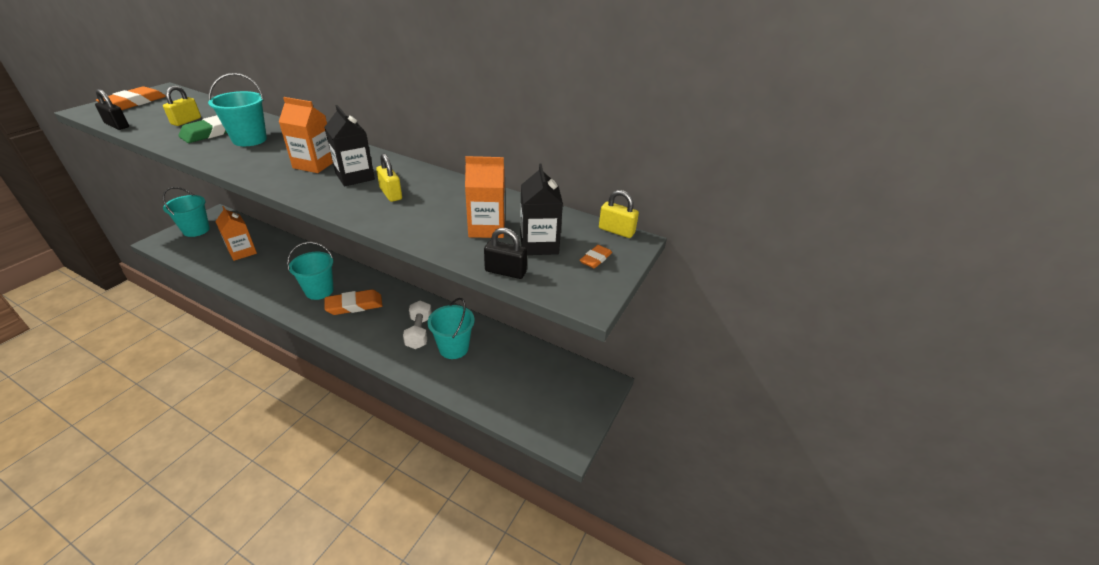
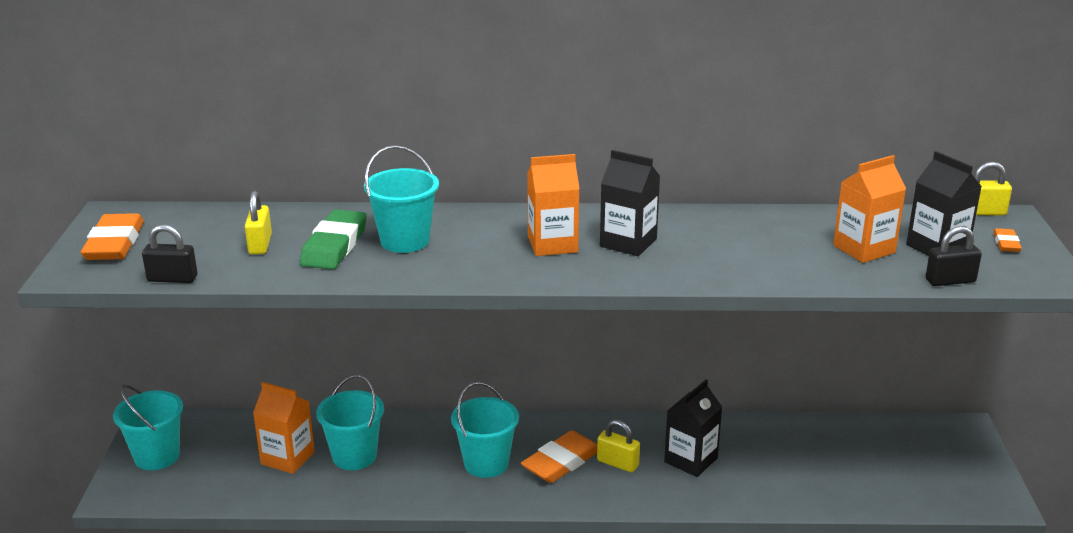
camera: 25 degrees left, 10 degrees down
yellow padlock [376,153,402,202] -> yellow padlock moved to [597,420,640,472]
white dumbbell [403,300,432,349] -> black carton [664,379,722,477]
turquoise bucket [427,298,475,359] -> turquoise bucket moved to [316,375,384,470]

